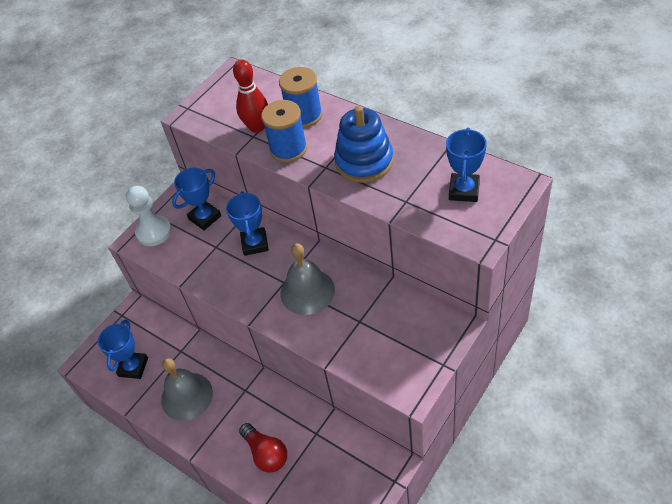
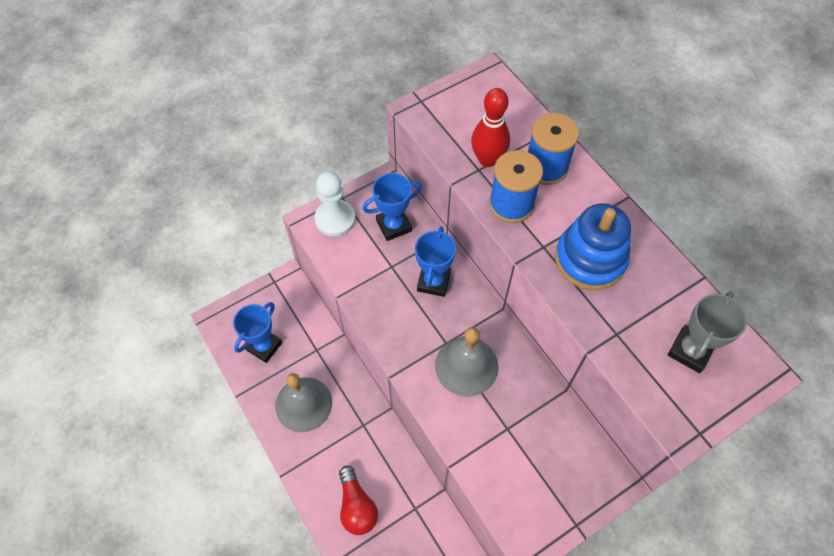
camera: 15 degrees right, 10 degrees up
blue trophy [446,127,487,202] -> grey trophy [668,291,747,373]

